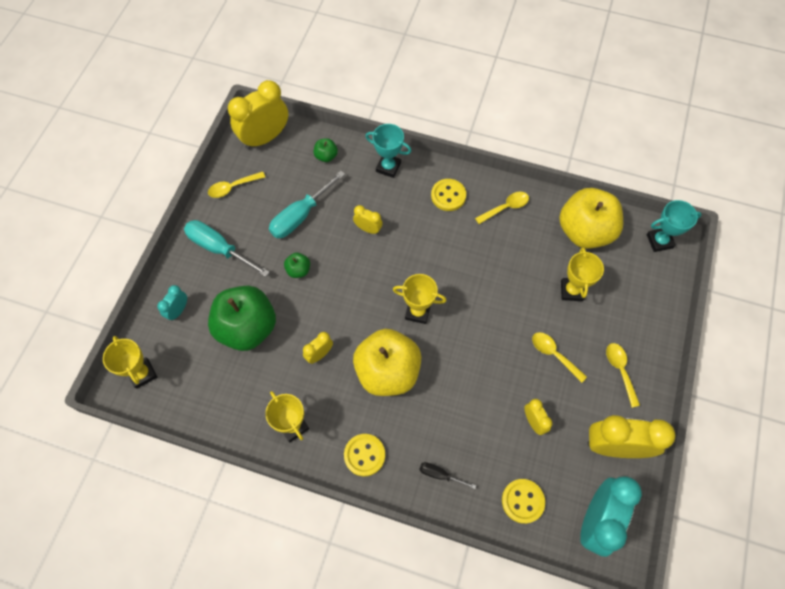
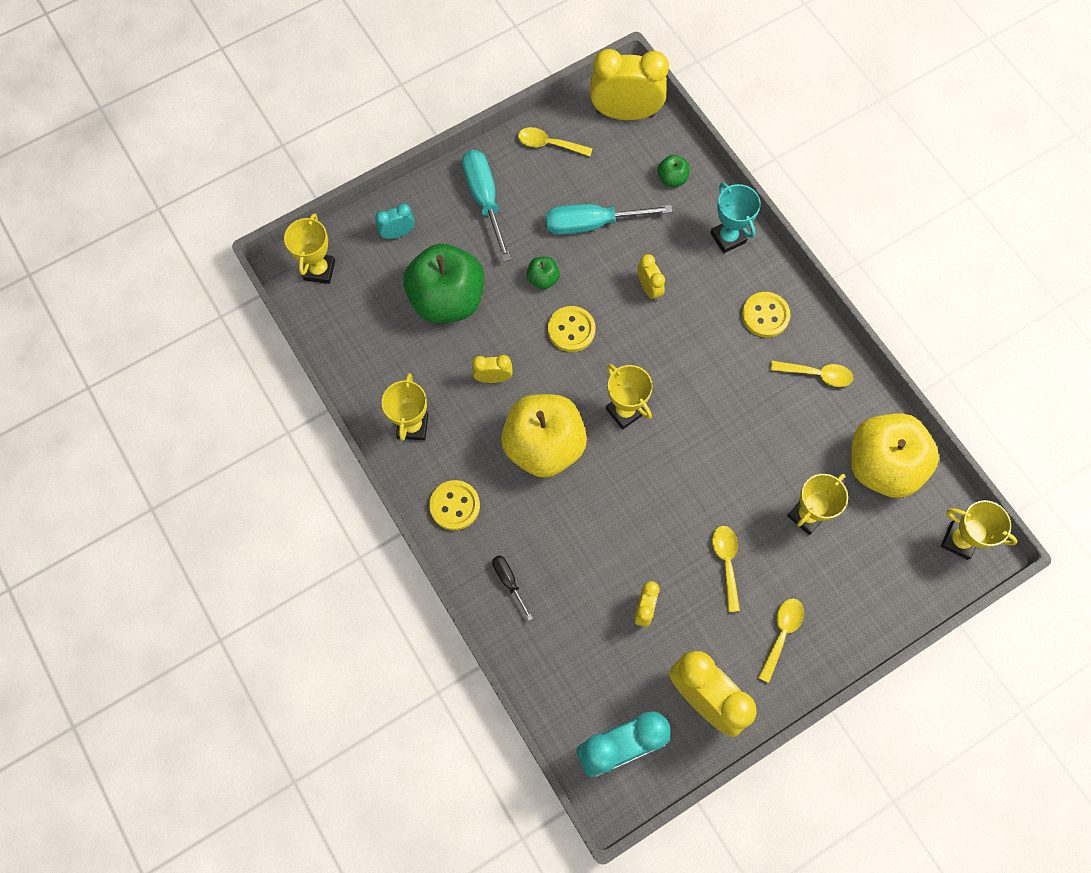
camera: 40 degrees right, 5 degrees up
yellow button [502,479,545,524] -> yellow button moved to [548,306,595,352]
turquoise trophy [647,200,702,252] -> yellow trophy [941,500,1018,560]

